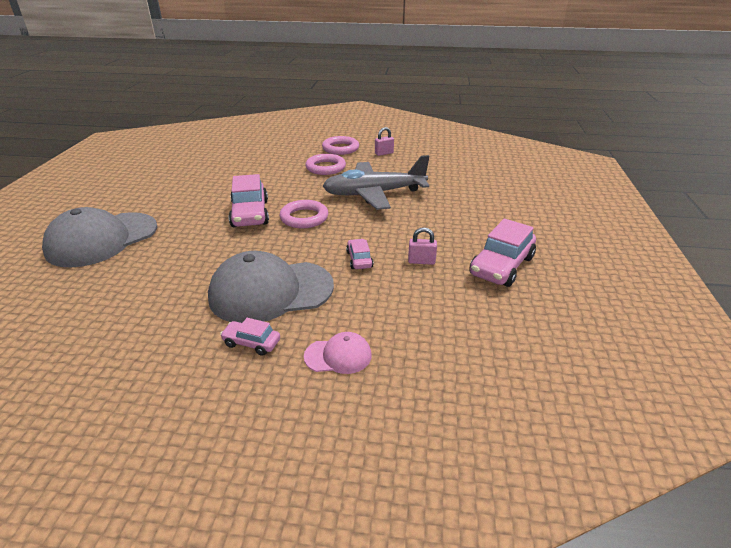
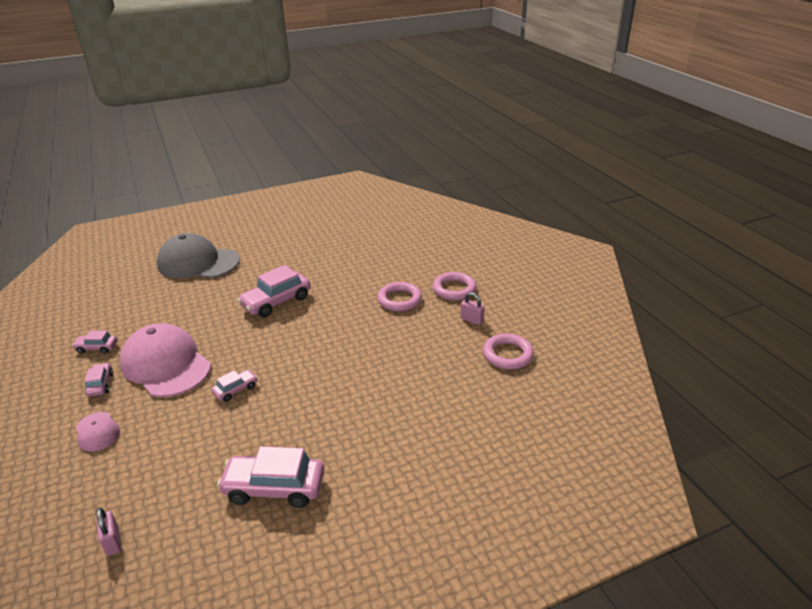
camera: 60 degrees right, 0 degrees up
grey cap [208,251,334,323] -> pink cap [120,323,211,397]
pink ring [280,200,328,229] -> pink ring moved to [483,333,534,370]
grey plane [323,155,429,210] -> none
pink padlock [408,227,437,265] -> pink padlock moved to [96,508,121,556]
none -> pink car [72,331,117,354]

